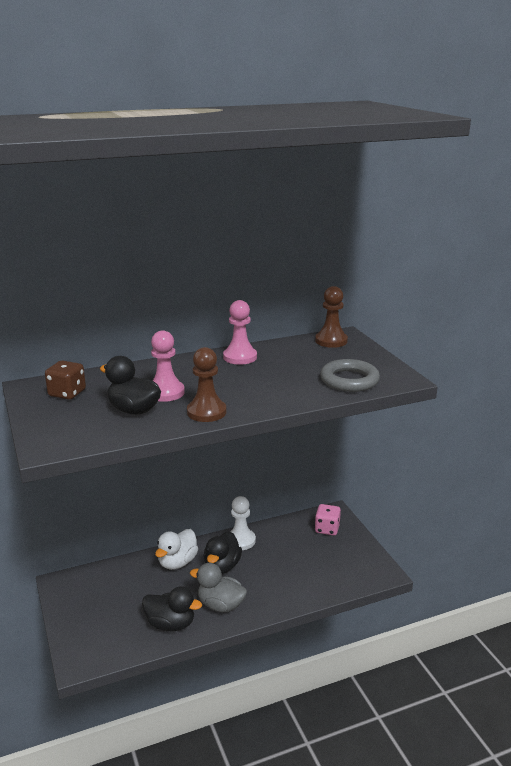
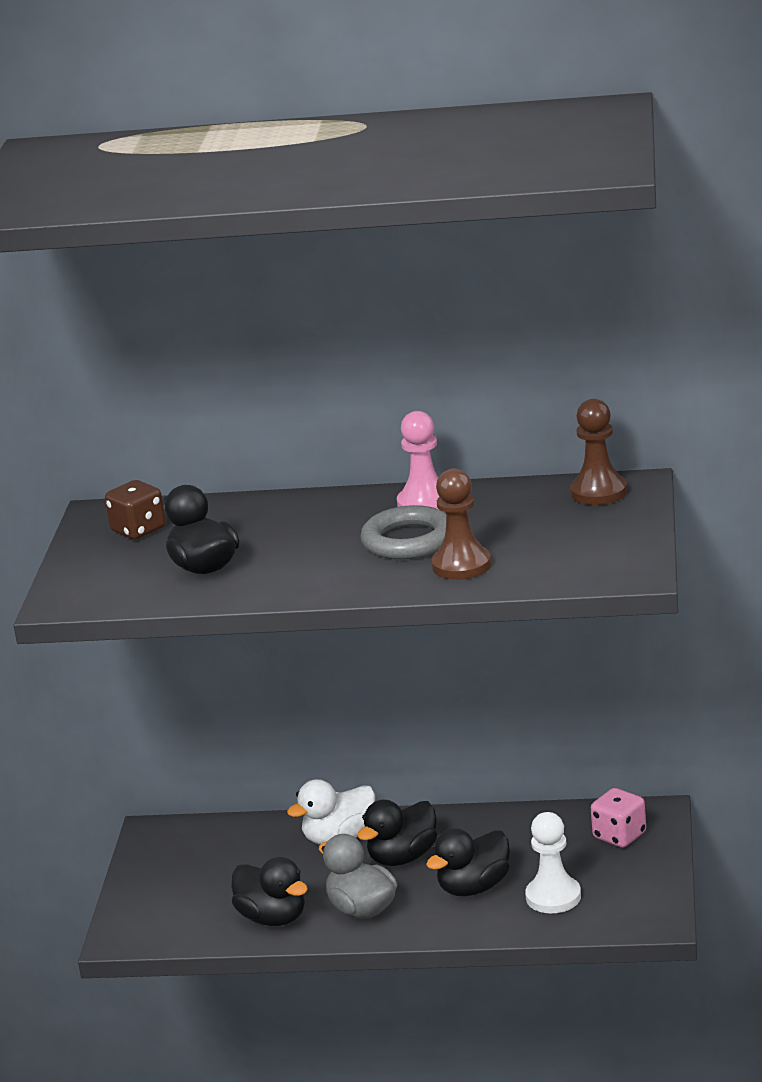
camera: 30 degrees right, 0 degrees up
pink pawn [151,330,185,402] -> none
brown pawn [187,347,226,422] -> brown pawn moved to [431,469,491,580]
white pawn [230,496,256,550] -> white pawn moved to [525,812,581,913]
grey ring [320,359,380,392] -> grey ring moved to [360,505,446,559]
none -> black duck [426,828,510,896]

